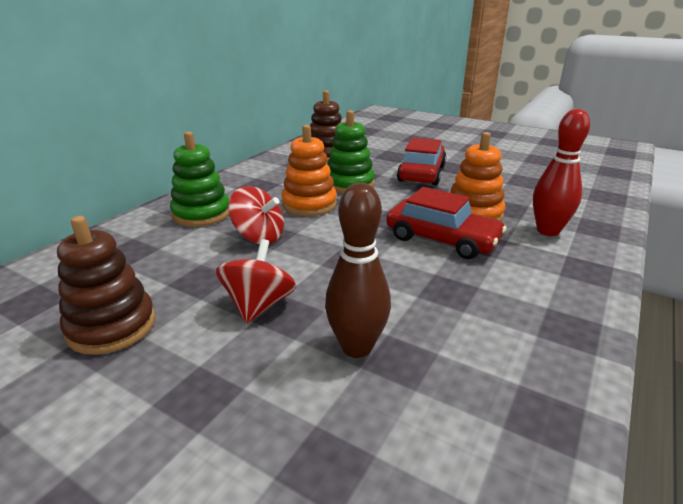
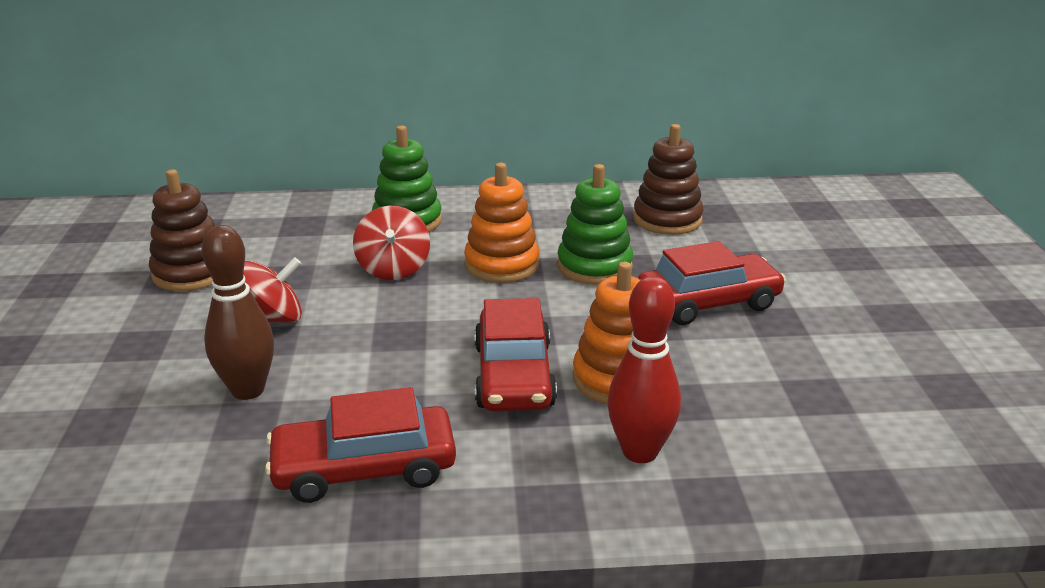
camera: 55 degrees right, 0 degrees up
none -> red car [265,387,456,503]

